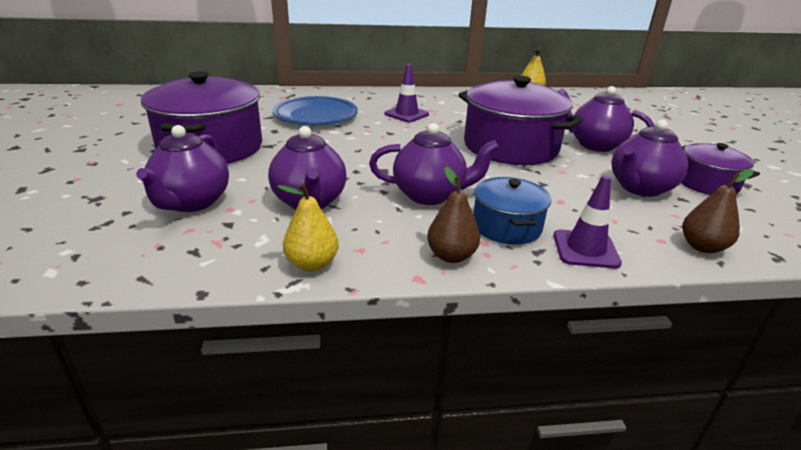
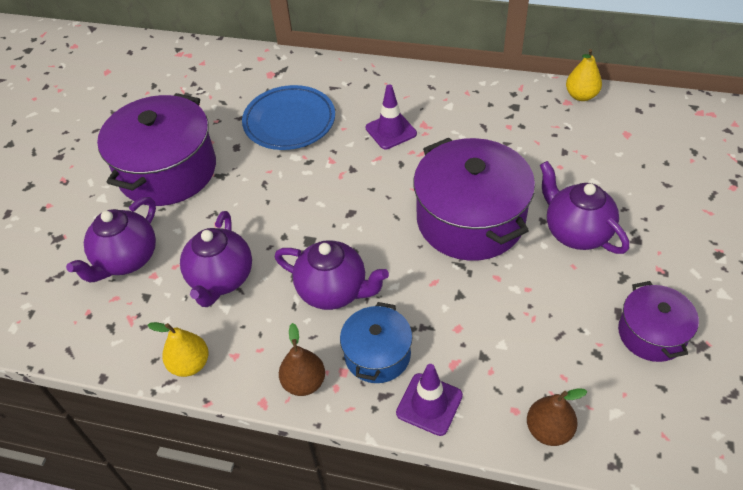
camera: 25 degrees right, 20 degrees up
purple teapot [612,120,688,197] -> none

